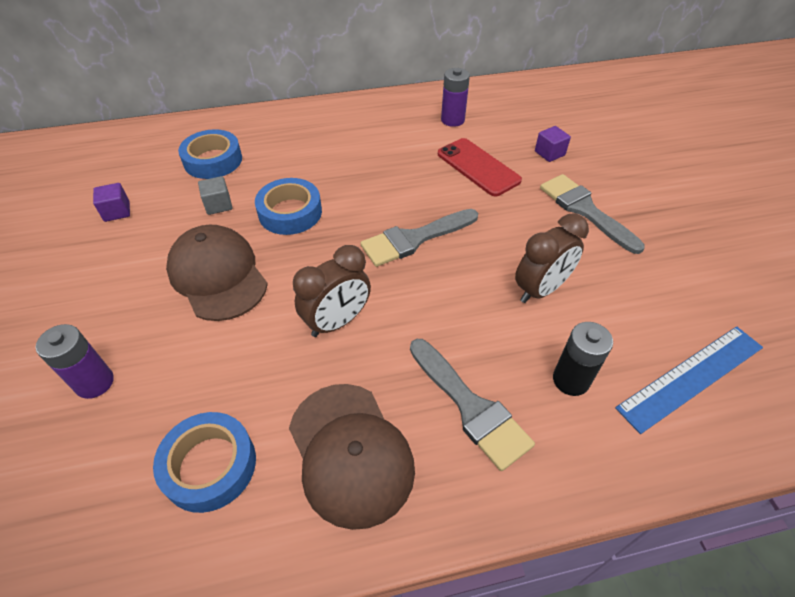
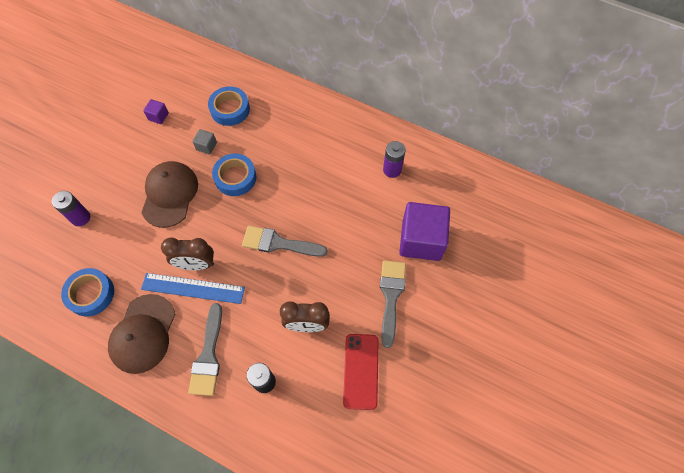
camera: 40 degrees right, 15 degrees up
red phone [438,138,522,196] -> red phone moved to [343,334,379,410]
purple cube [535,126,571,162] -> purple cube [399,202,450,261], size x2.36
blue ruler [615,326,763,434] -> blue ruler moved to [141,273,245,304]

